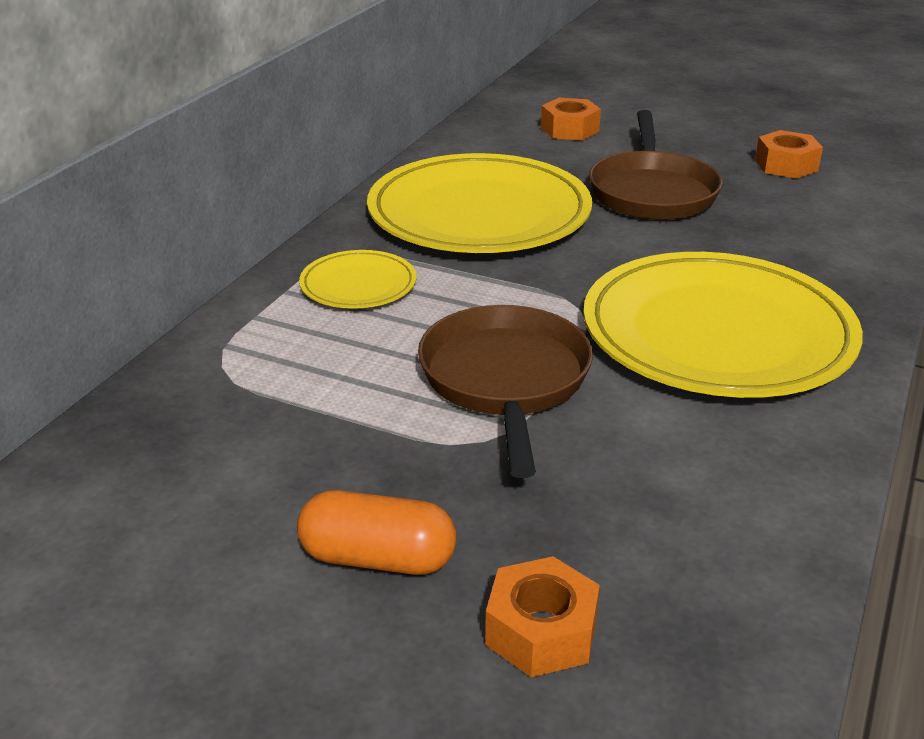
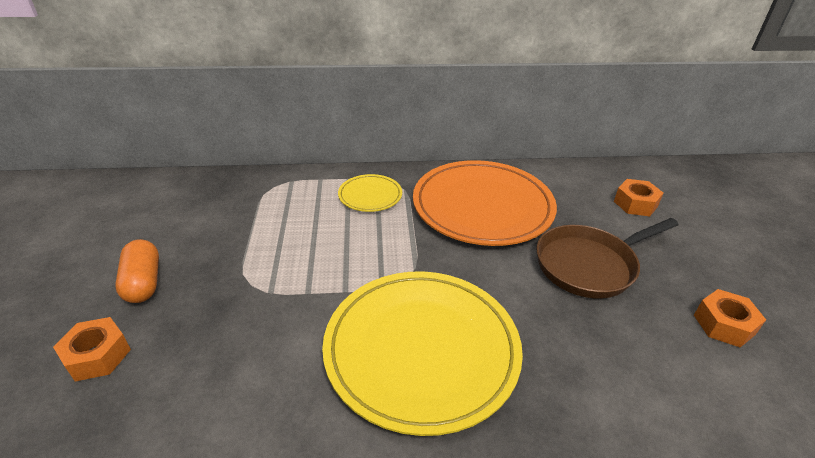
camera: 60 degrees right, 5 degrees up
yellow plate [367,153,592,253] -> orange plate [413,160,557,246]
brown pan [418,305,593,478] -> none

